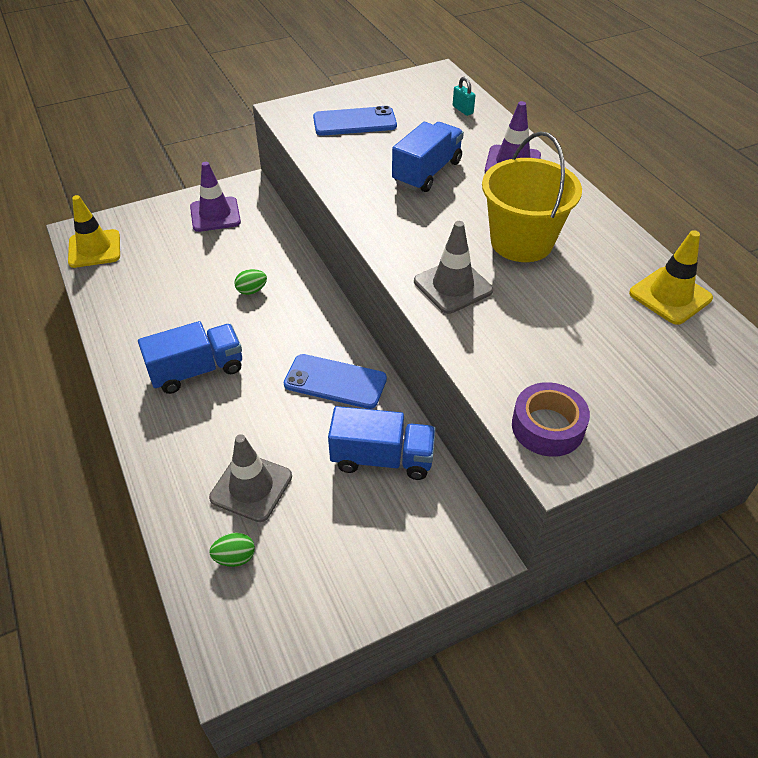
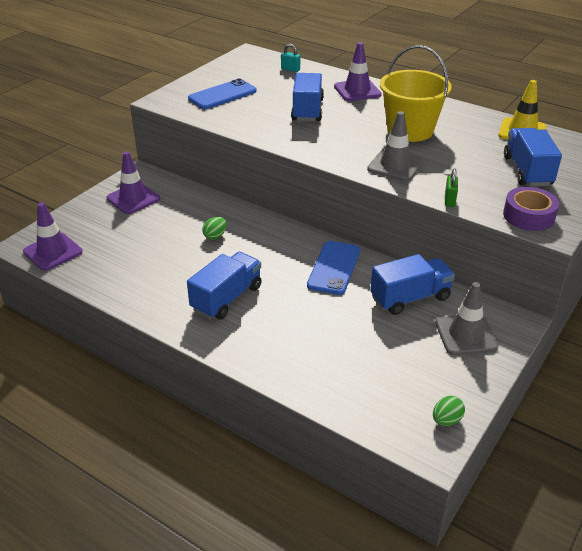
camera: 30 degrees left, 10 degrees down
yellow traffic cone [68,195,120,268] -> purple traffic cone [23,202,83,271]
grey traffic cone [209,434,292,522] -> grey traffic cone moved to [435,282,499,355]
green egg [209,532,255,567] -> green egg moved to [433,396,465,426]
blue phone [284,354,387,409] -> blue phone turned 60 degrees counterclockwise [307,241,360,295]
none -> green padlock [445,169,458,207]
none -> blue truck [504,128,562,186]

